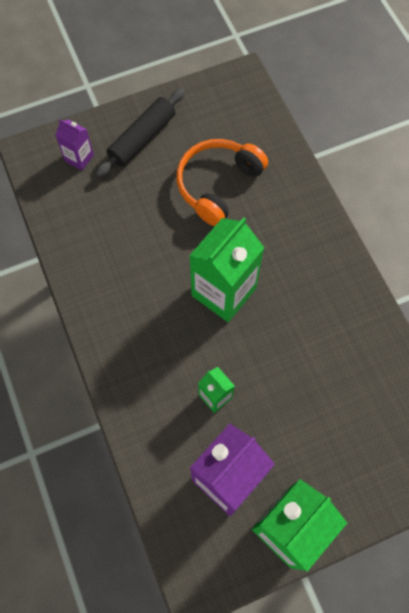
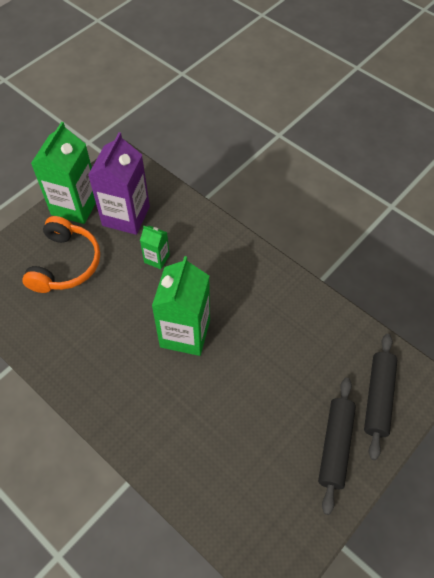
camera: 155 degrees right, 10 degrees down
purple carton [55,119,94,170] -> black rolling pin [364,334,397,460]
orange headphones [176,139,268,226] -> orange headphones moved to [22,216,100,293]

